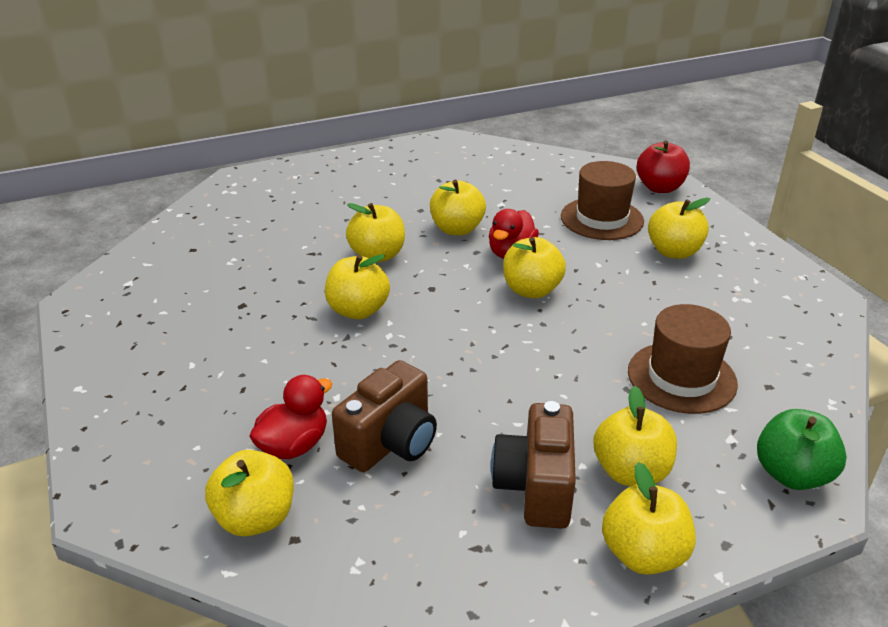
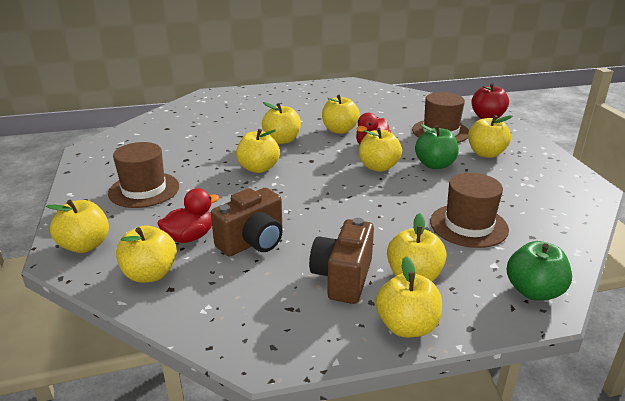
camera: 10 degrees right, 5 degrees down
none -> yellow apple [46,200,109,253]
none -> brown hat [108,142,179,208]
none -> green apple [415,124,459,169]

